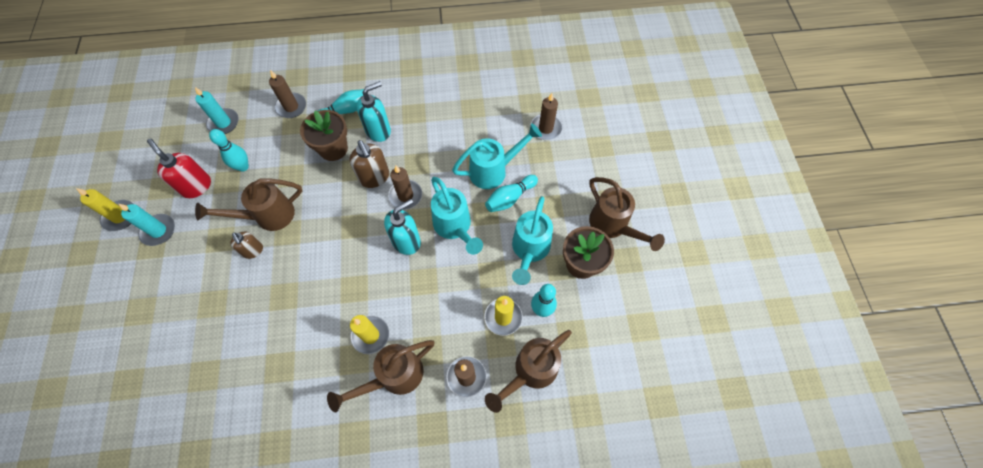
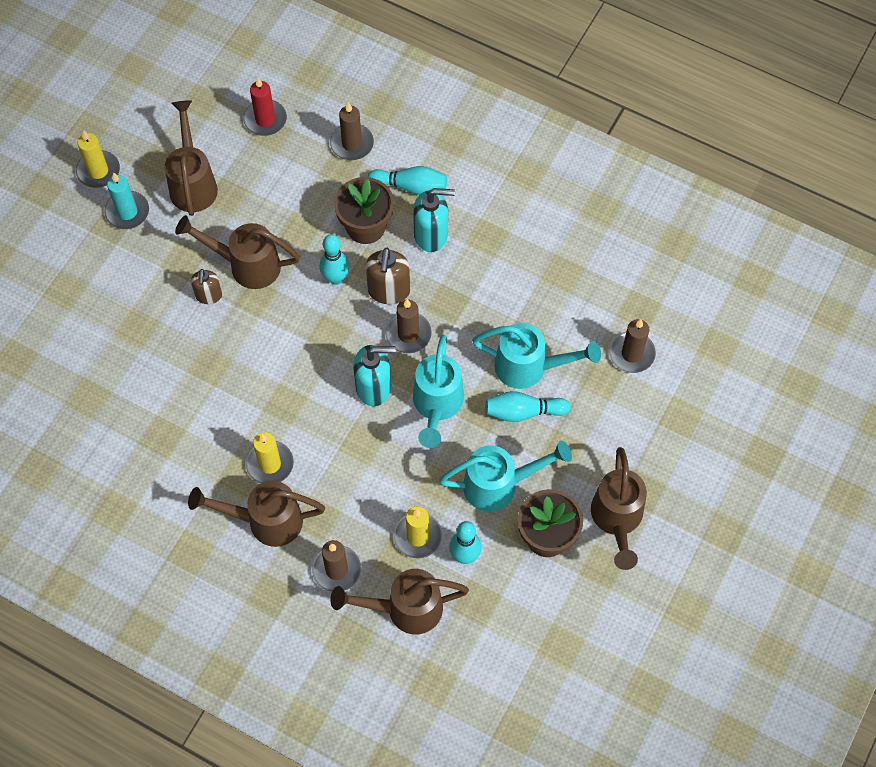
camera: 35 degrees right, 0 degrees up
red soap dispenser [147,139,211,198] -> brown watering can [165,100,218,216]
turquoise candle [195,87,239,134] -> red candle [243,78,287,136]
turquoise bowling pin [209,129,249,172] -> turquoise bowling pin moved to [320,234,349,285]
turquoise watering can [512,196,553,285] -> turquoise watering can turned 150 degrees counterclockwise [439,441,572,512]

